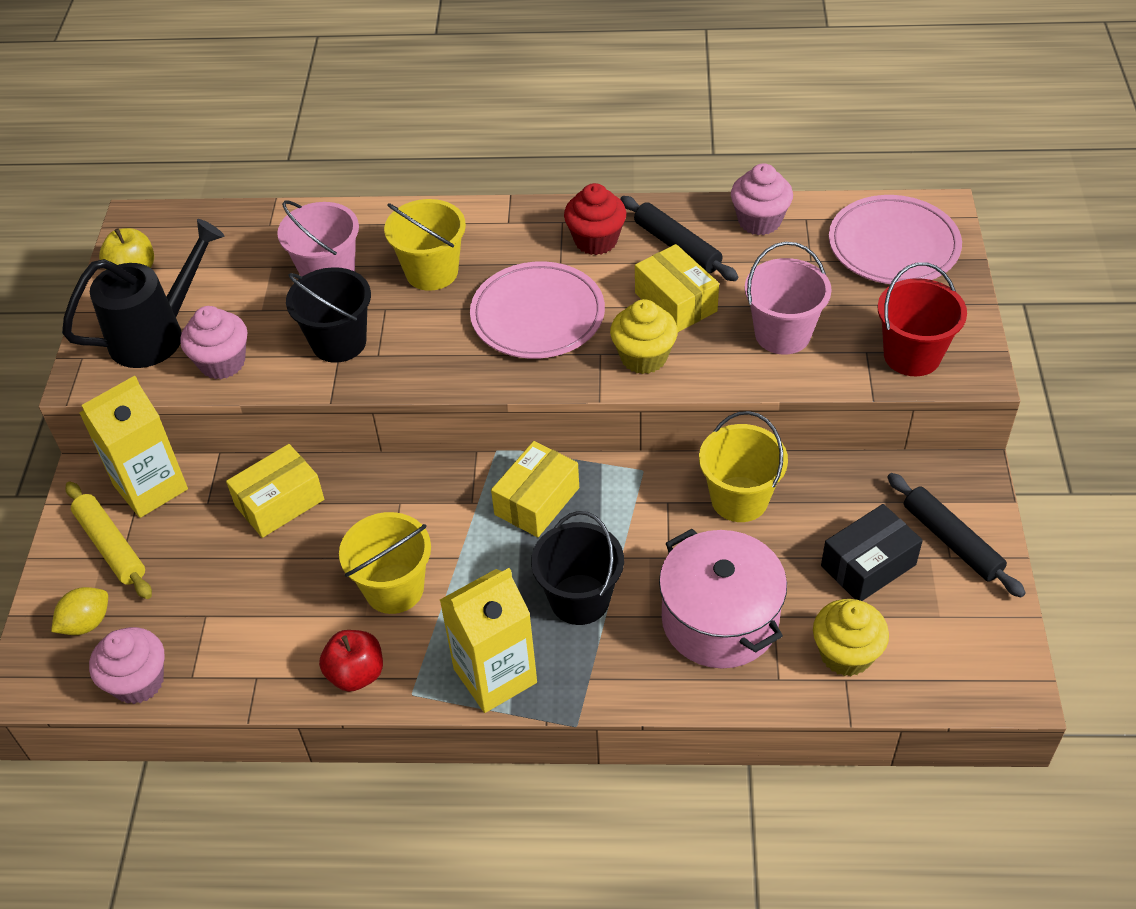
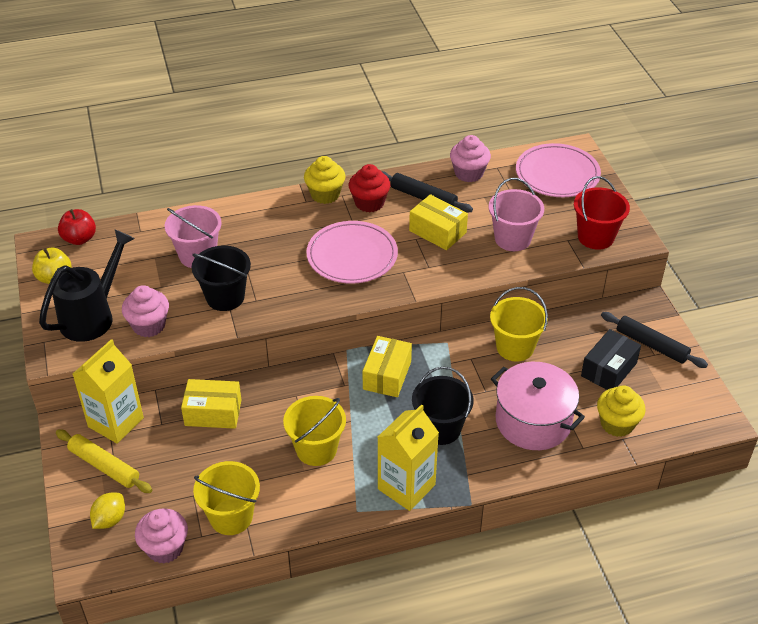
camera: 20 degrees left, 5 degrees down
yellow box [226,444,324,538] -> yellow box turned 60 degrees clockwise [181,379,241,429]
red apple [319,630,383,692] -> red apple moved to [58,209,96,245]
yellow bucket [384,199,466,291] -> yellow bucket moved to [193,461,260,535]
yellow cupcake [610,299,678,374] -> yellow cupcake moved to [304,156,345,204]

